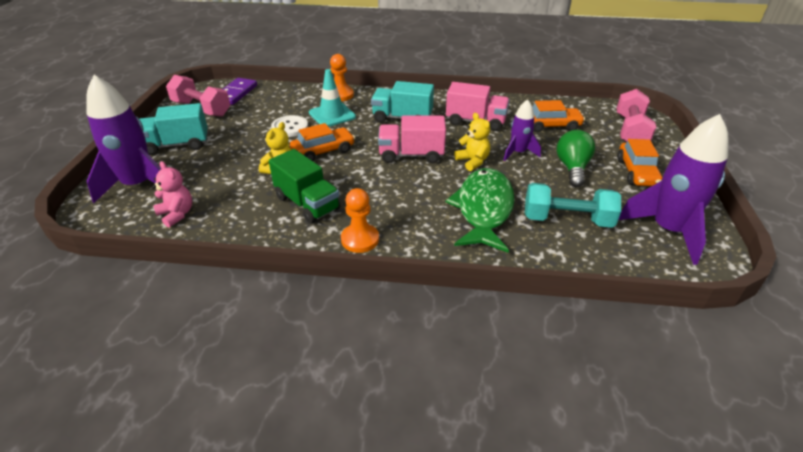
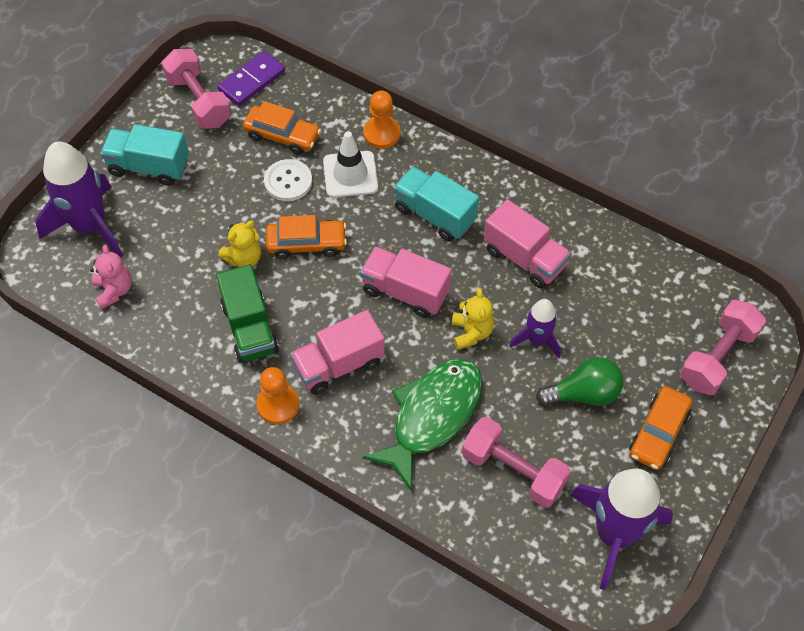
camera: 25 degrees right, 20 degrees up
turquoise traffic cone [309,69,356,127] -> white traffic cone [323,131,378,198]
turquoise dumbbell [525,183,621,228] -> pink dumbbell [462,417,571,508]
orange car [533,100,585,132] -> orange car moved to [243,101,321,155]
green light bulb [557,130,595,187] -> green light bulb turned 45 degrees clockwise [536,357,624,406]
none -> pink truck [290,310,385,395]

